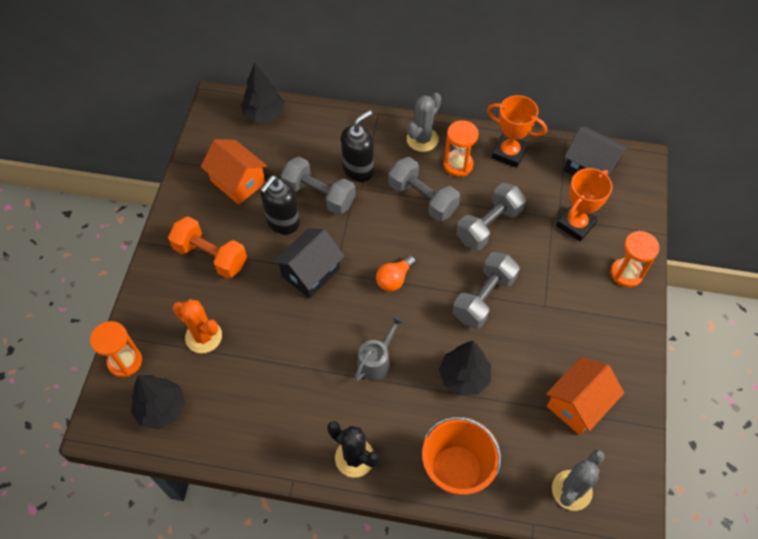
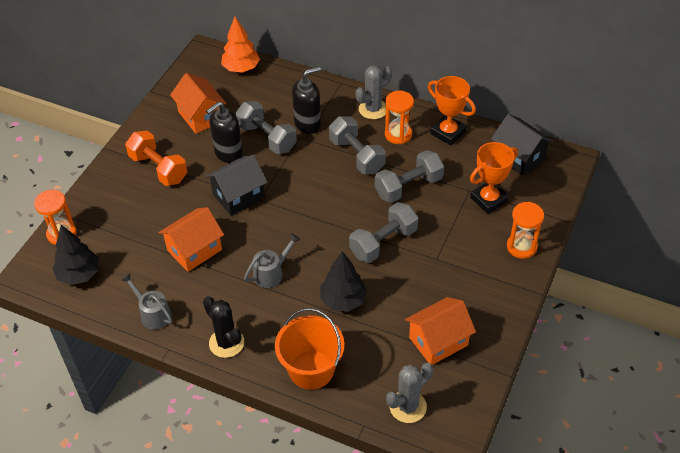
camera: 15 degrees right, 10 degrees down
orange cactus [173,299,222,353] -> none
black tree [241,62,284,123] -> orange tree [221,17,260,73]
orange light bulb [376,255,416,291] -> none
none -> grey watering can [121,273,173,330]
none -> orange house [158,207,224,272]

